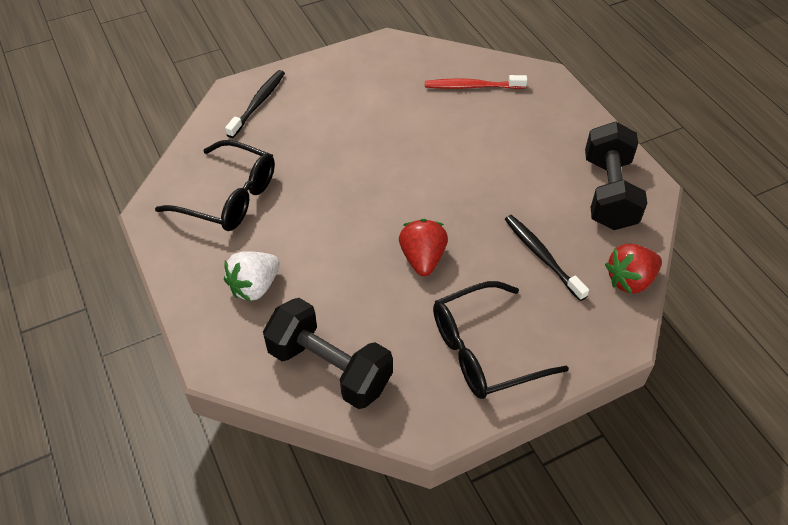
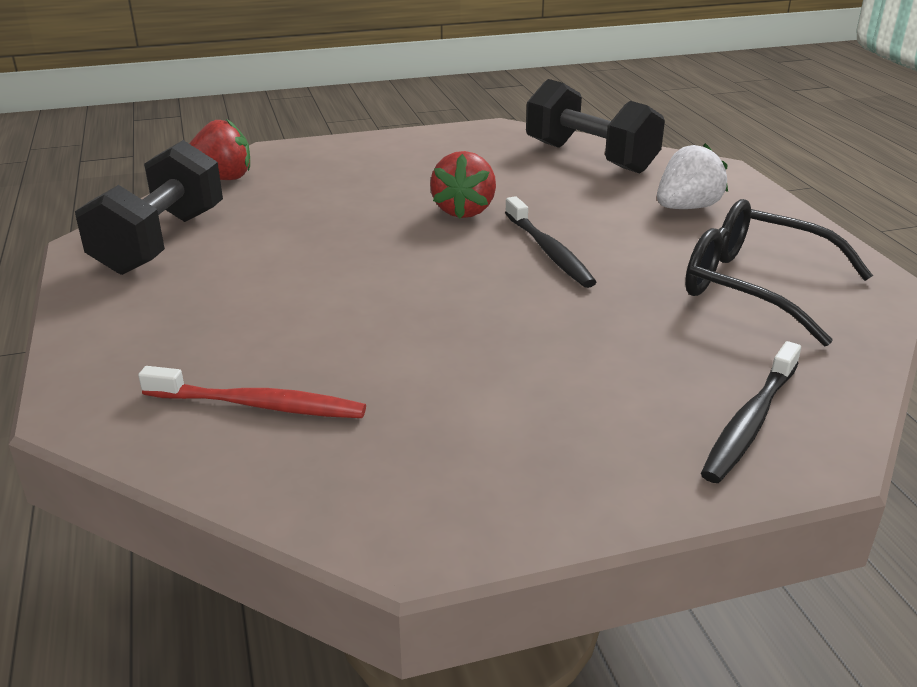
camera: 170 degrees left, 20 degrees down
black glasses [433,281,569,399] -> none
black toothbrush [505,215,589,301] -> black toothbrush moved to [505,196,596,288]

